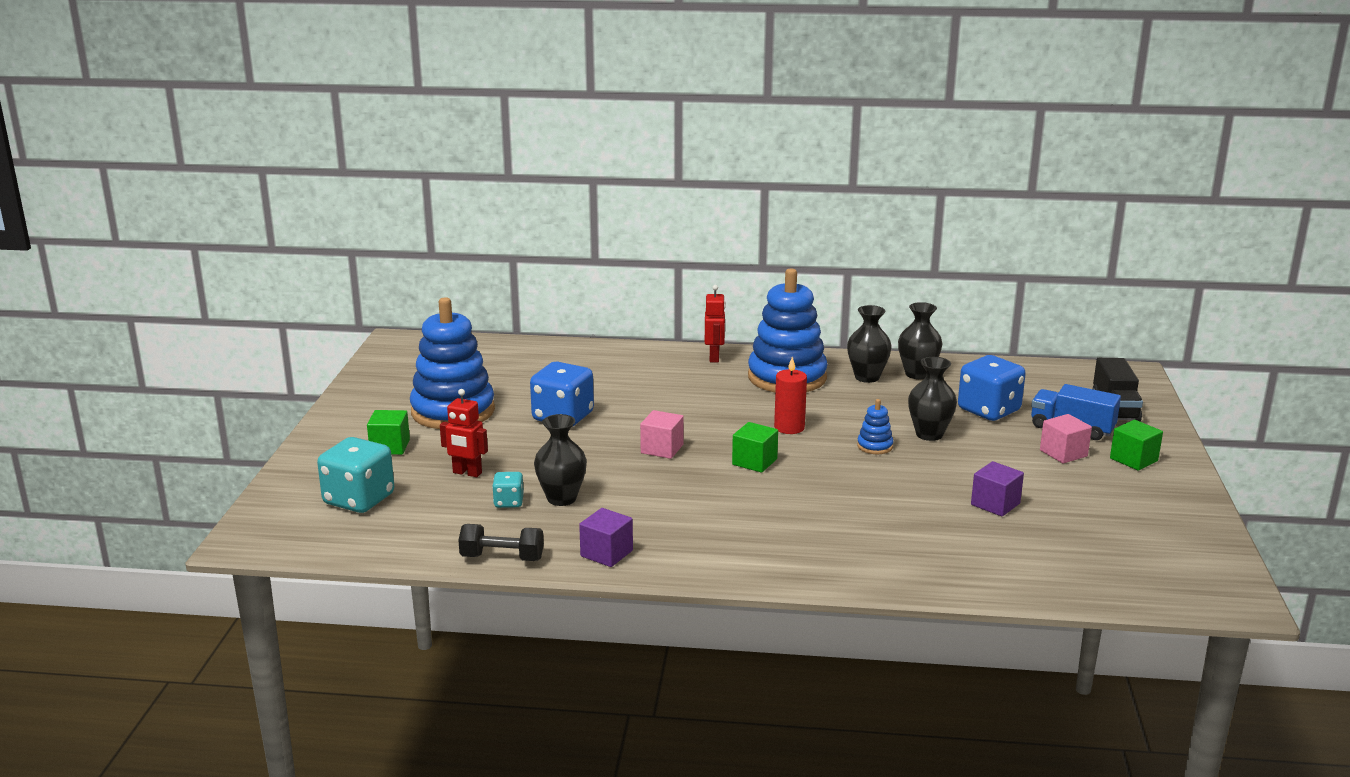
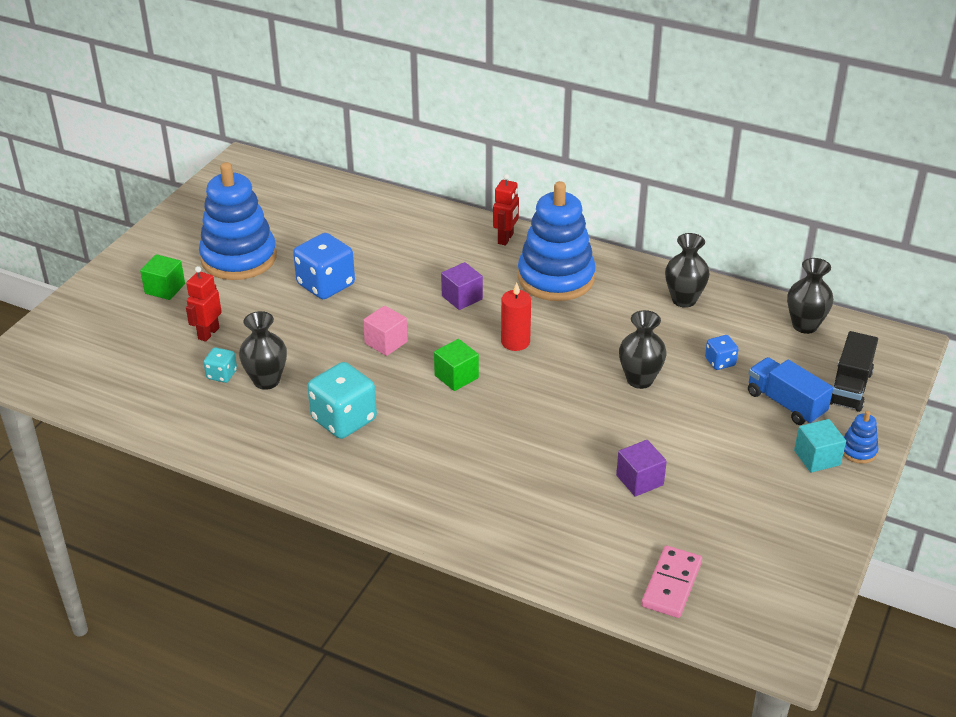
camera: 20 degrees right, 15 degrees up
turquoise dice [317,437,394,513] -> turquoise dice moved to [307,362,377,439]
red robot [440,389,488,477] -> red robot turned 75 degrees clockwise [186,266,222,342]
black dumbbell [458,524,544,561] -> none
purple cube [579,508,633,567] -> purple cube moved to [441,262,483,310]
black vase [847,305,892,383] -> black vase moved to [787,258,834,334]
blue stacking toy [857,399,893,454] -> blue stacking toy moved to [843,411,879,464]
blue dice [958,355,1026,421] -> blue dice [705,335,739,370], size x0.51
pink cube [1040,414,1092,464] -> none
green cube [1110,420,1163,470] -> turquoise cube [794,419,846,473]
none -> pink domino [641,546,702,618]

